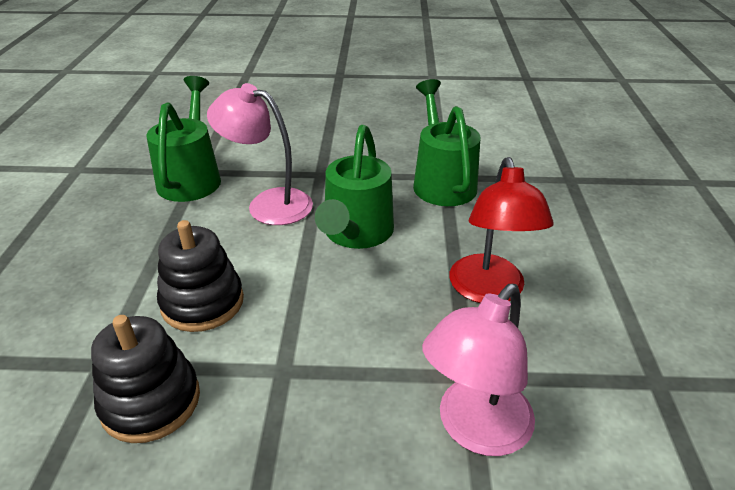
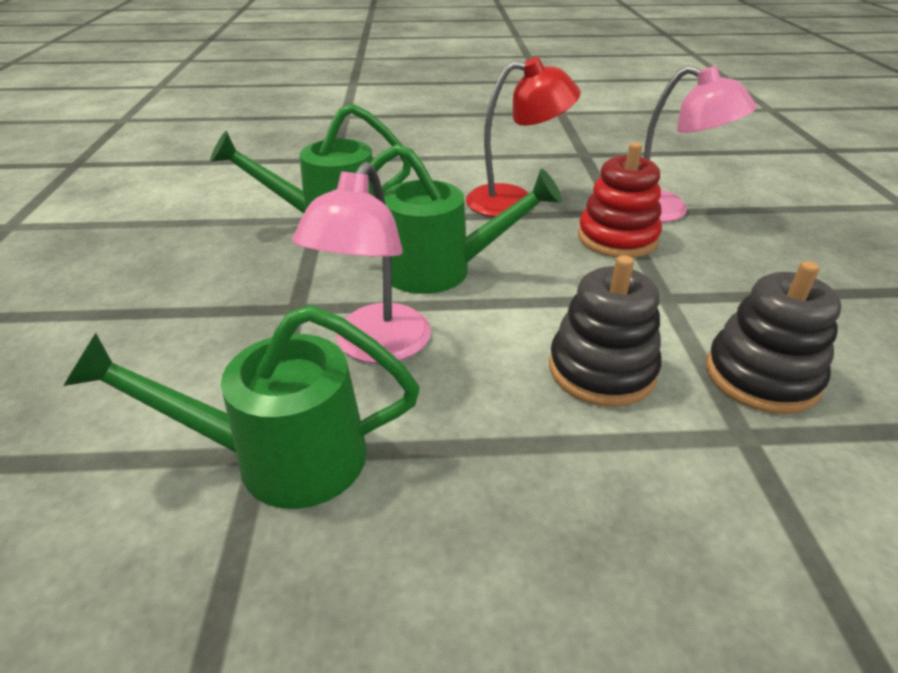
camera: 95 degrees left, 0 degrees up
none -> red stacking toy [578,142,662,258]

